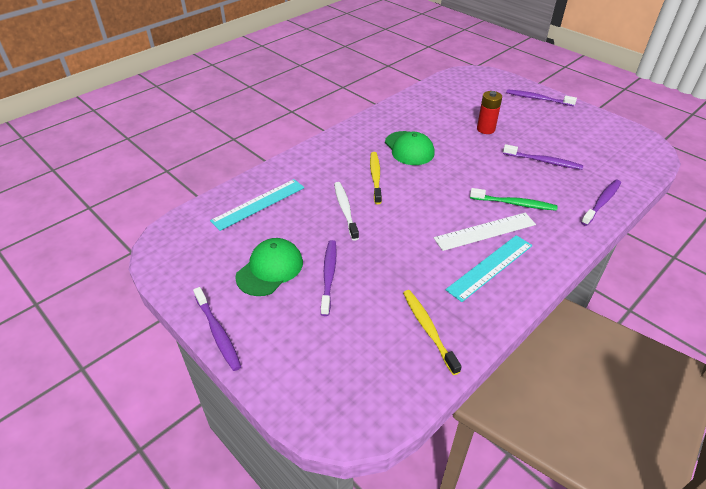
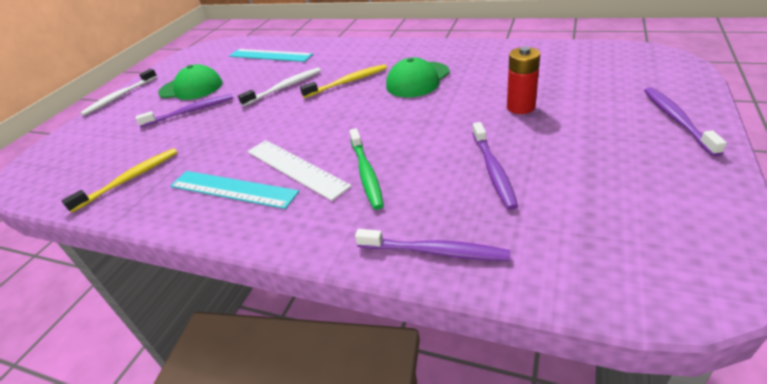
camera: 70 degrees right, 5 degrees down
purple toothbrush [193,287,241,371] -> white toothbrush [80,69,157,116]

